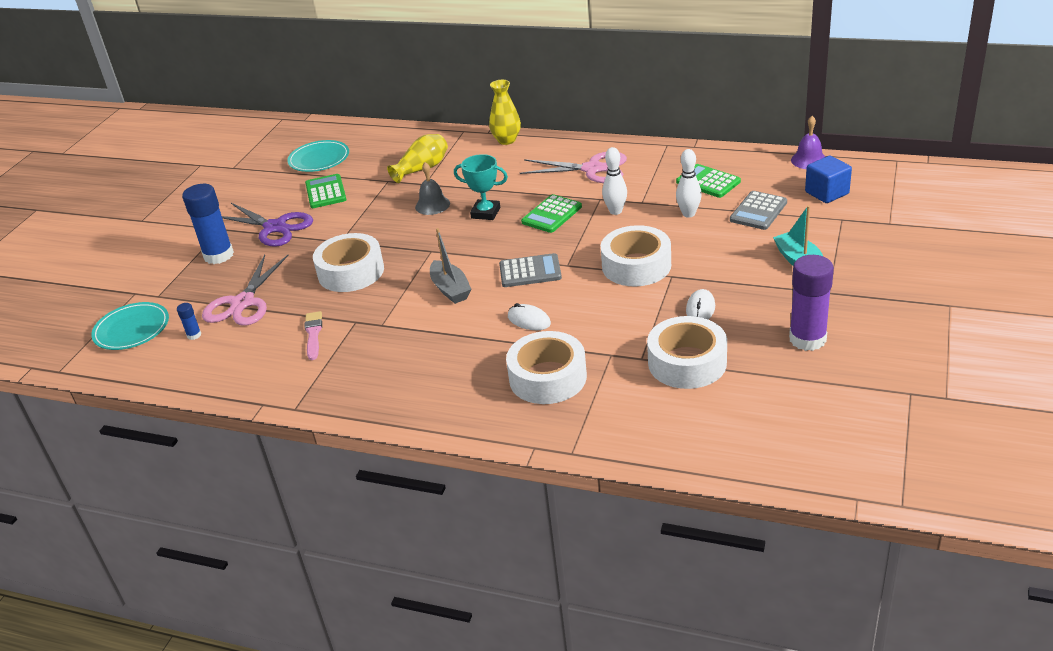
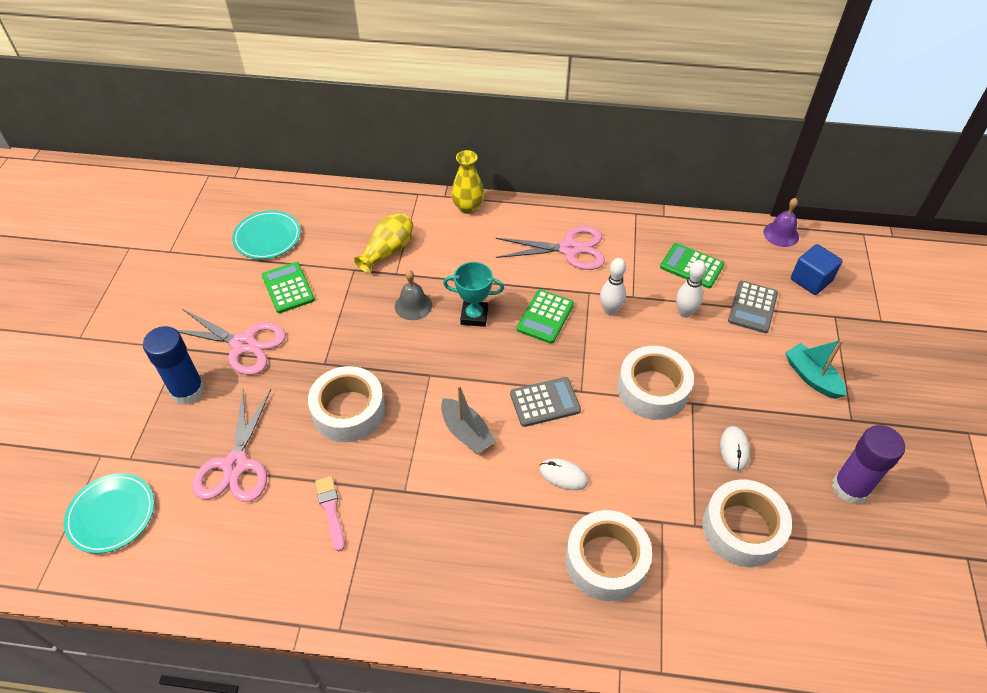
camera: 15 degrees left, 15 degrees up
blue glue stick [177,303,201,340] -> none
purple scissors [222,203,313,247] -> pink scissors [177,309,286,375]

